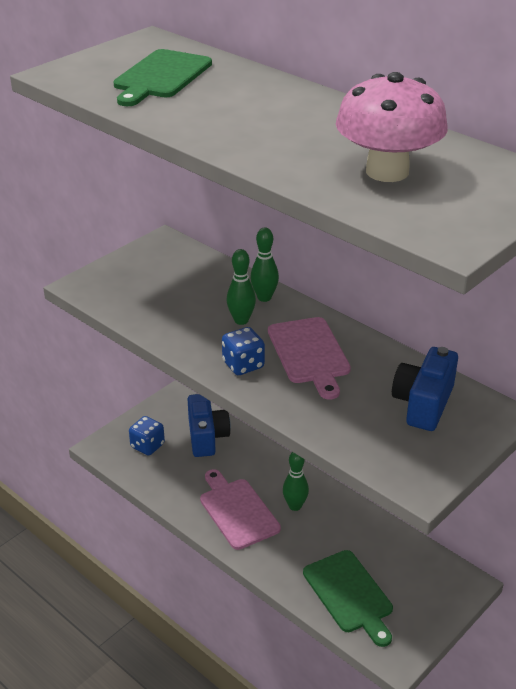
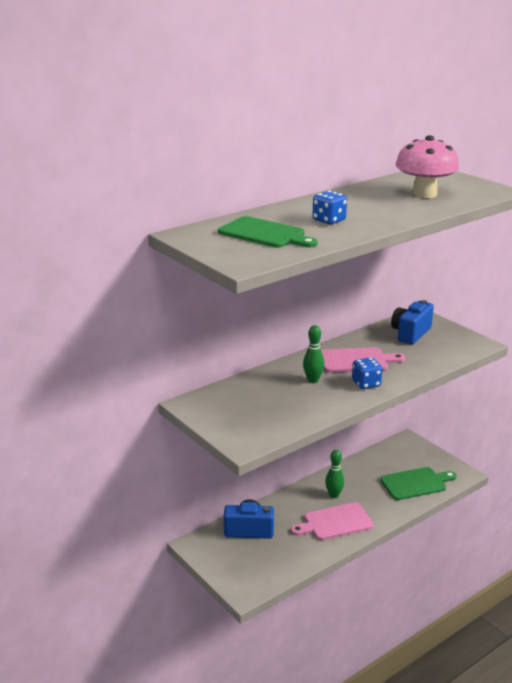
camera: 80 degrees left, 10 degrees down
blue dice [129,416,165,456] -> blue dice moved to [312,190,347,224]
green bowling pin [250,227,279,302] -> none
blue camera [392,347,458,431] -> blue camera turned 90 degrees clockwise [391,300,434,344]

